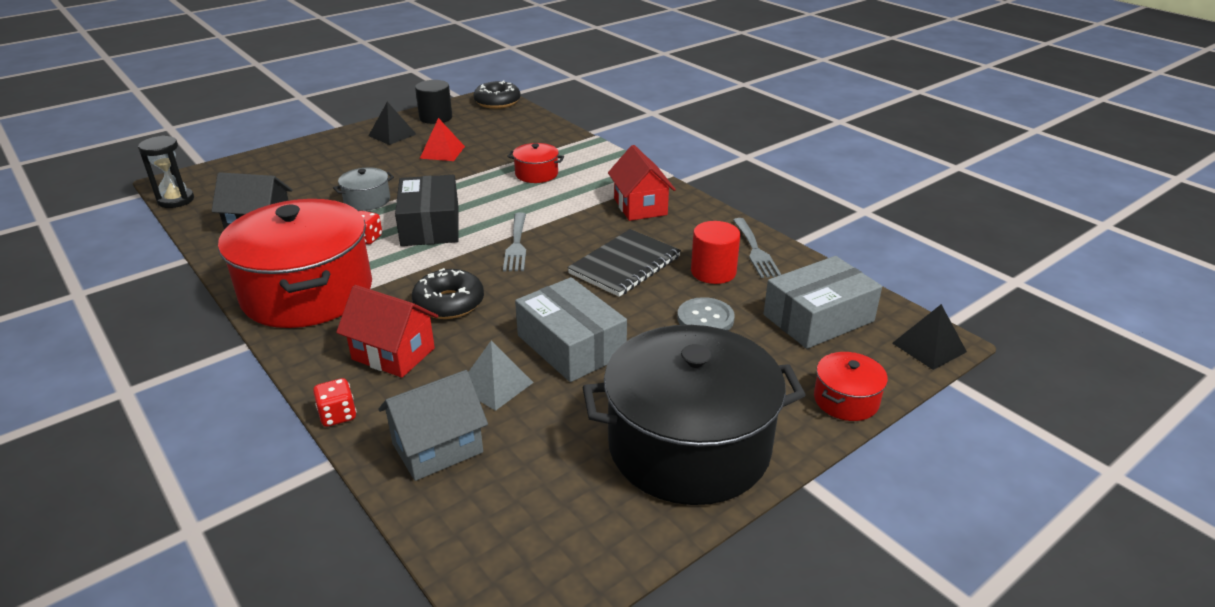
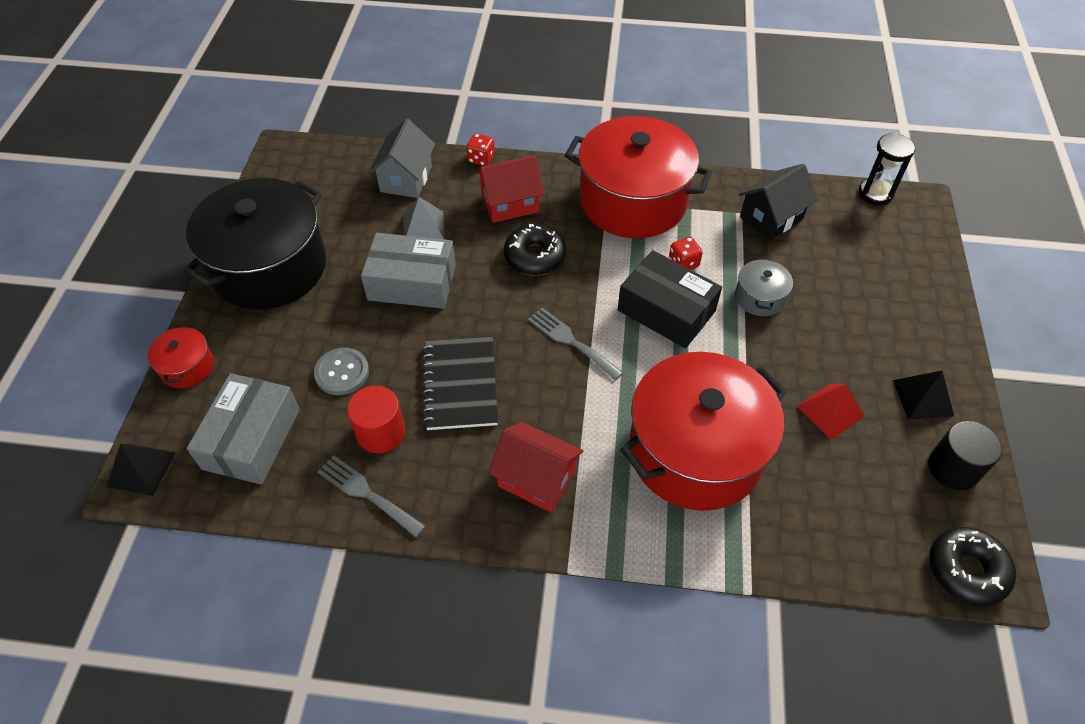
camera: 135 degrees right, 20 degrees up
red pot [507,143,564,183] -> red pot [620,352,787,511], size x2.35

